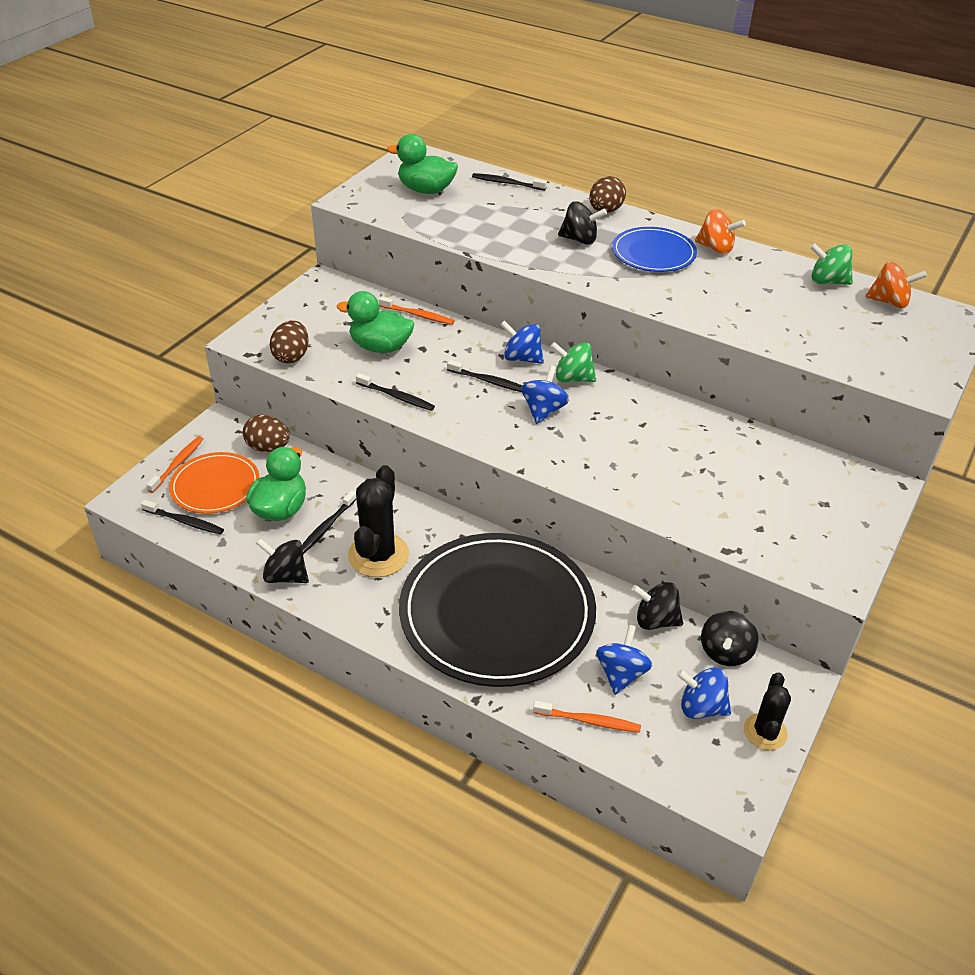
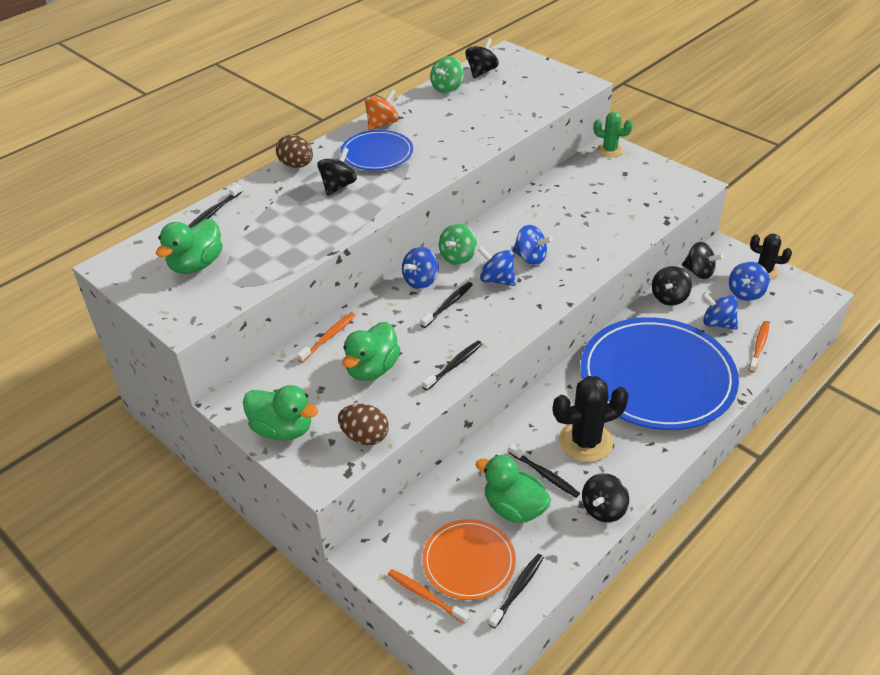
camera: 75 degrees left, 0 degrees up
brown egg [243,415,290,452] -> none
black cactus [348,465,409,577] -> black cactus turned 45 degrees counterclockwise [553,376,629,462]
black plate [399,533,596,687] -> blue plate [580,317,739,430]
orange spinning top [865,262,927,308] -> black spinning top [465,38,499,78]
none -> green duck [243,385,318,441]
none -> blue spinning top [512,225,553,265]
none -> green cactus [594,112,633,157]

